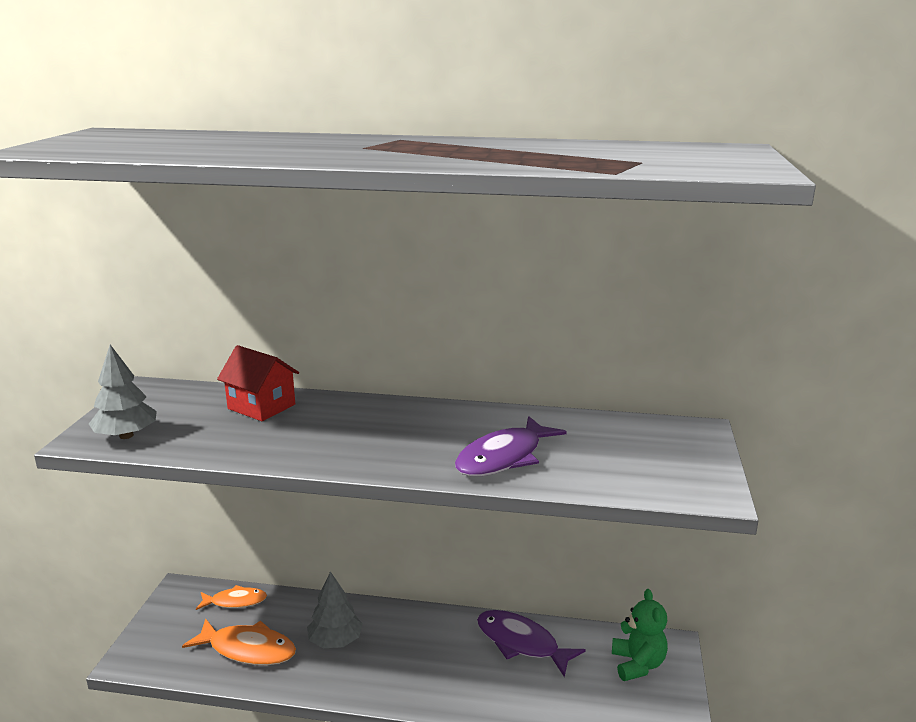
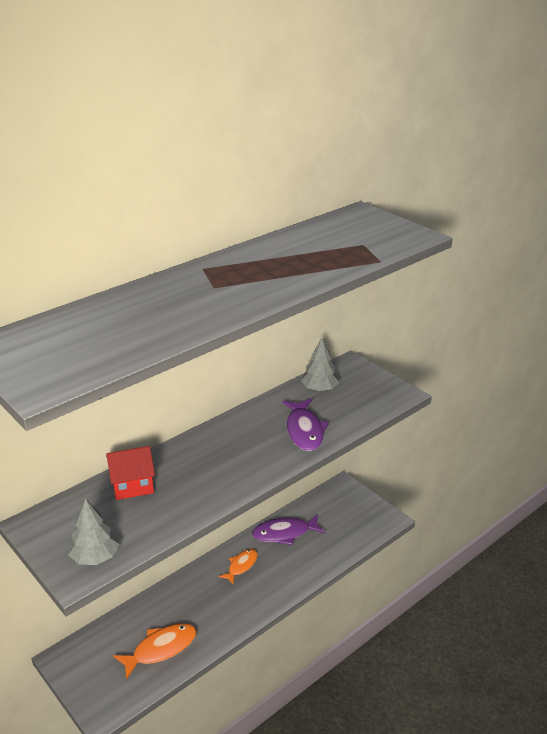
camera: 50 degrees left, 10 degrees up
orange fish [196,585,267,610] -> orange fish moved to [219,549,258,584]
grey tree [307,571,363,648] -> grey tree moved to [301,338,340,391]
green teddy bear [612,589,668,681] -> none

